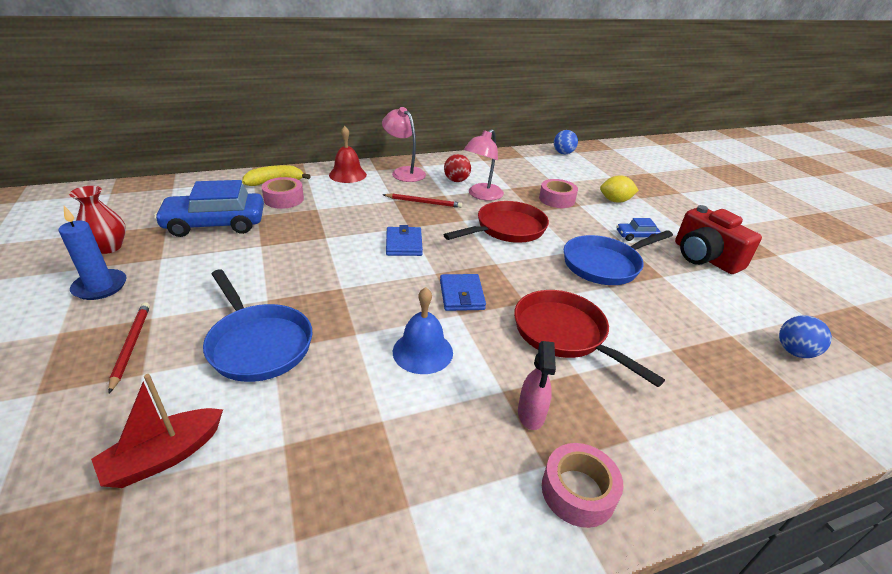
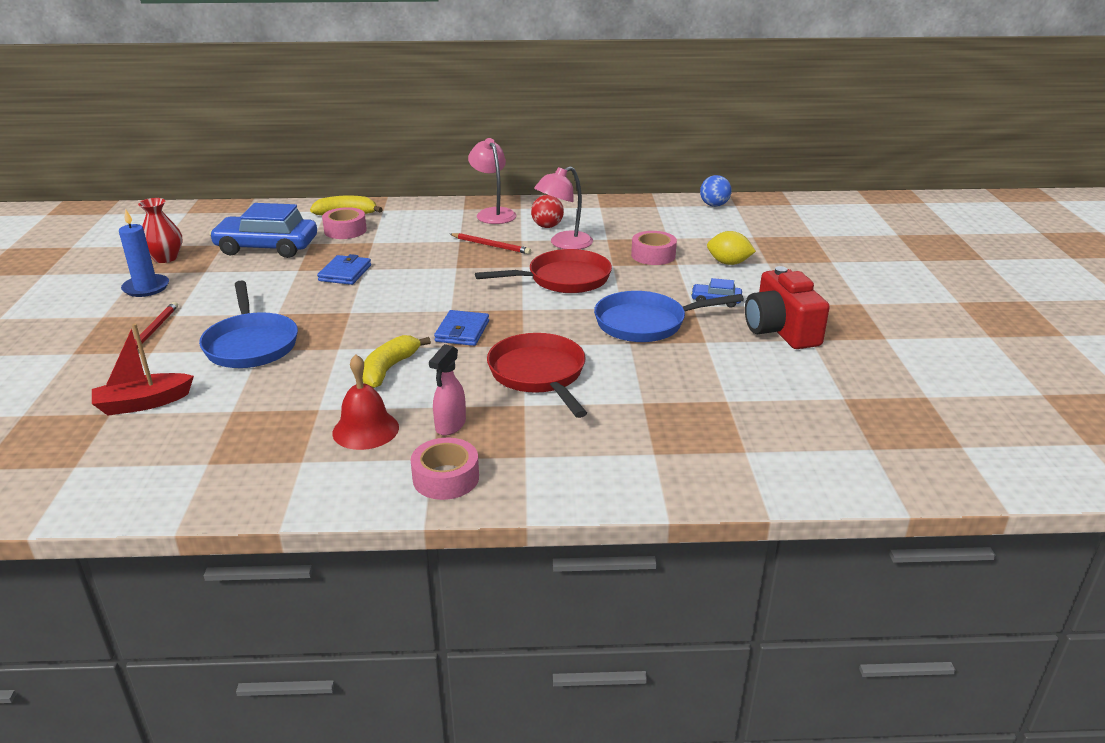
camera: 20 degrees right, 5 degrees down
red bell [329,126,367,183] -> red bell moved to [332,354,399,450]
blue wallet [386,225,423,256] -> blue wallet moved to [317,254,371,285]
blue bell [393,287,453,374] -> yellow banana [363,335,431,388]
blue ball [779,315,832,358] -> none

